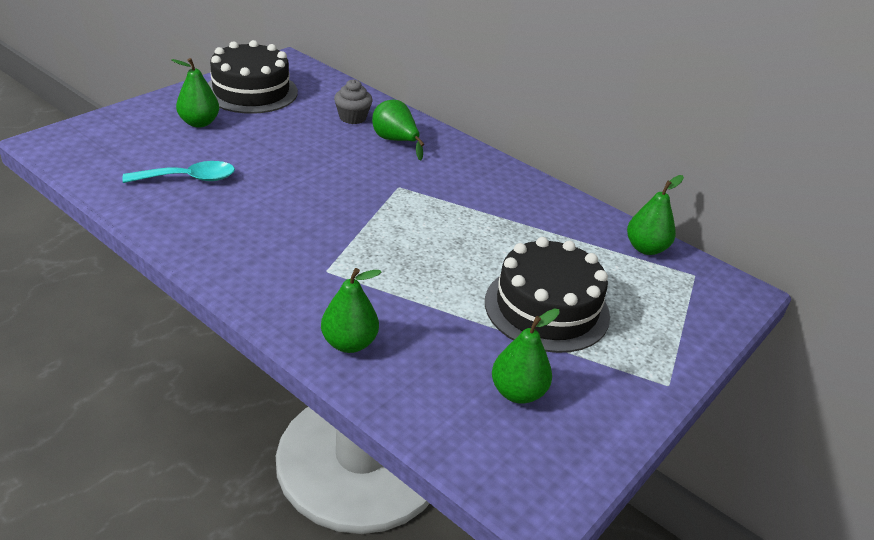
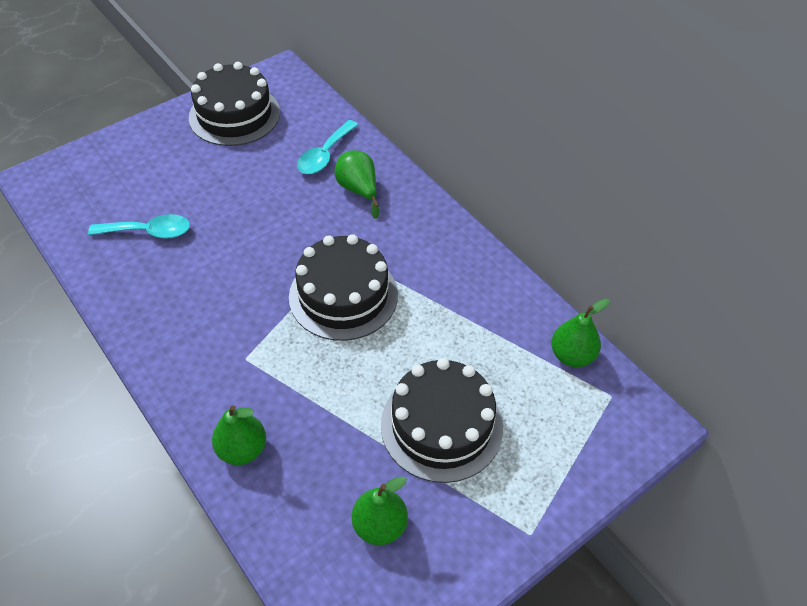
camera: 15 degrees right, 15 degrees up
green pear [171,58,219,128] -> none
grey cupcake [334,79,373,124] -> turquoise spoon [297,120,358,174]
none -> black cake [289,234,398,341]

